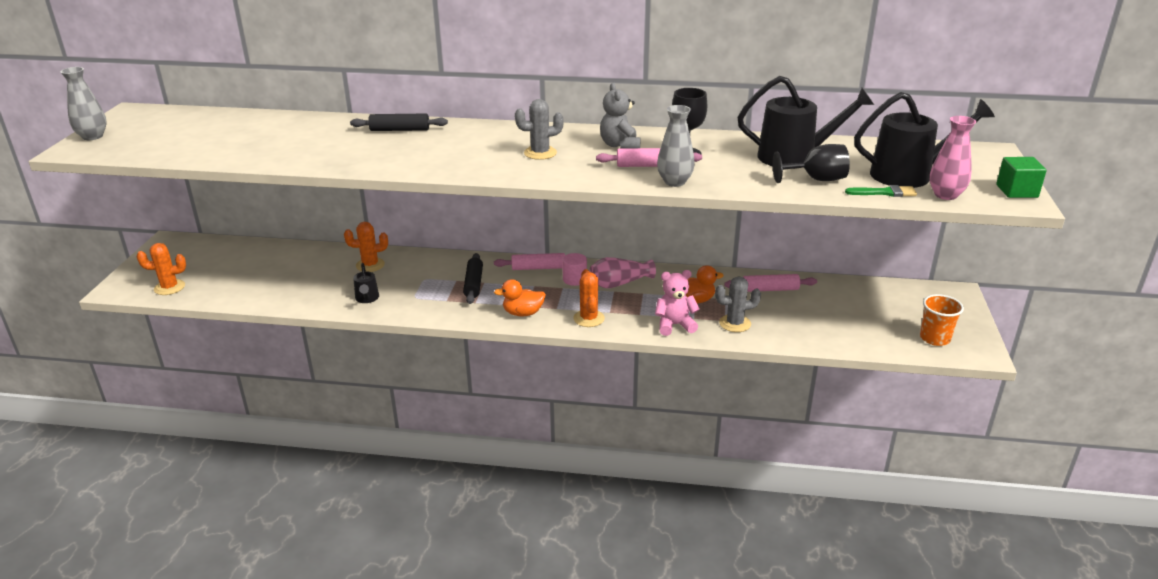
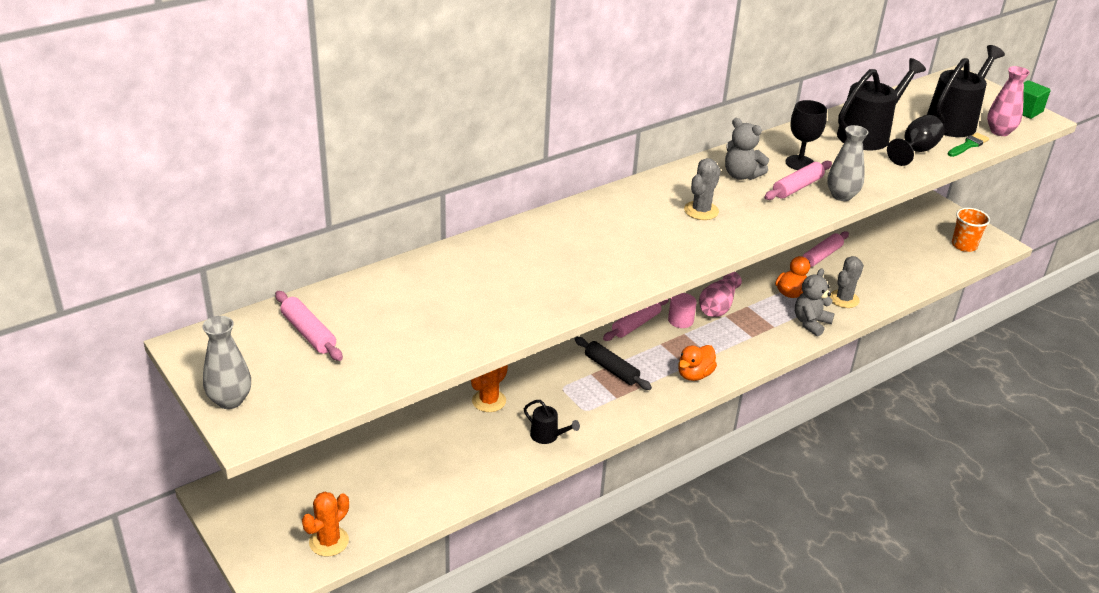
camera: 45 degrees left, 5 degrees up
black rolling pin [350,114,448,131] -> none
orange cactus [573,269,605,327] -> none
pink teddy bear [655,270,700,336] -> grey teddy bear [795,268,835,336]
none -> pink rolling pin [275,291,343,361]

